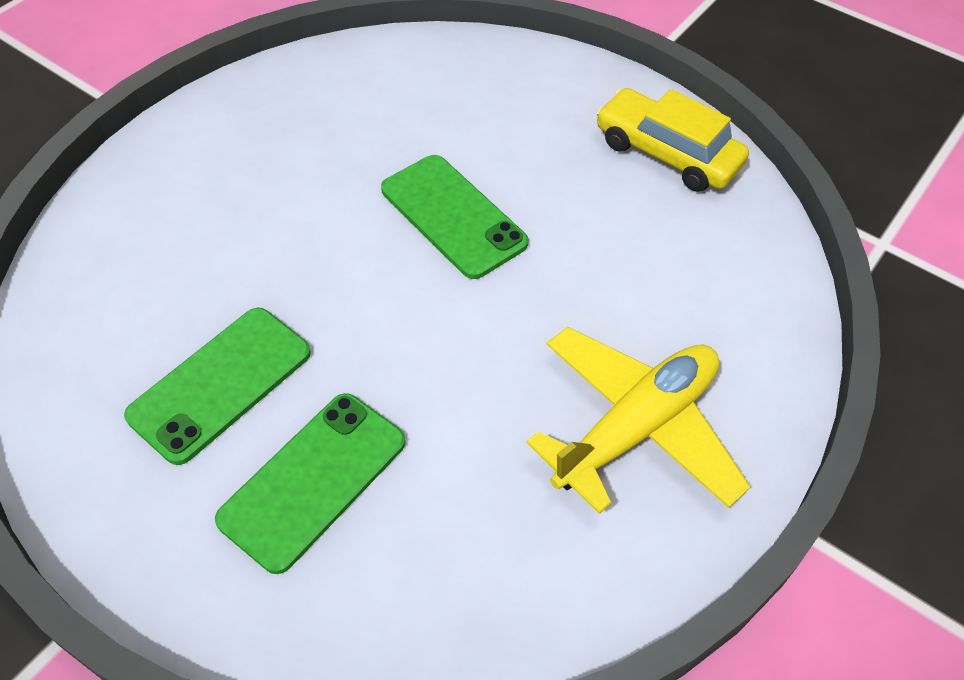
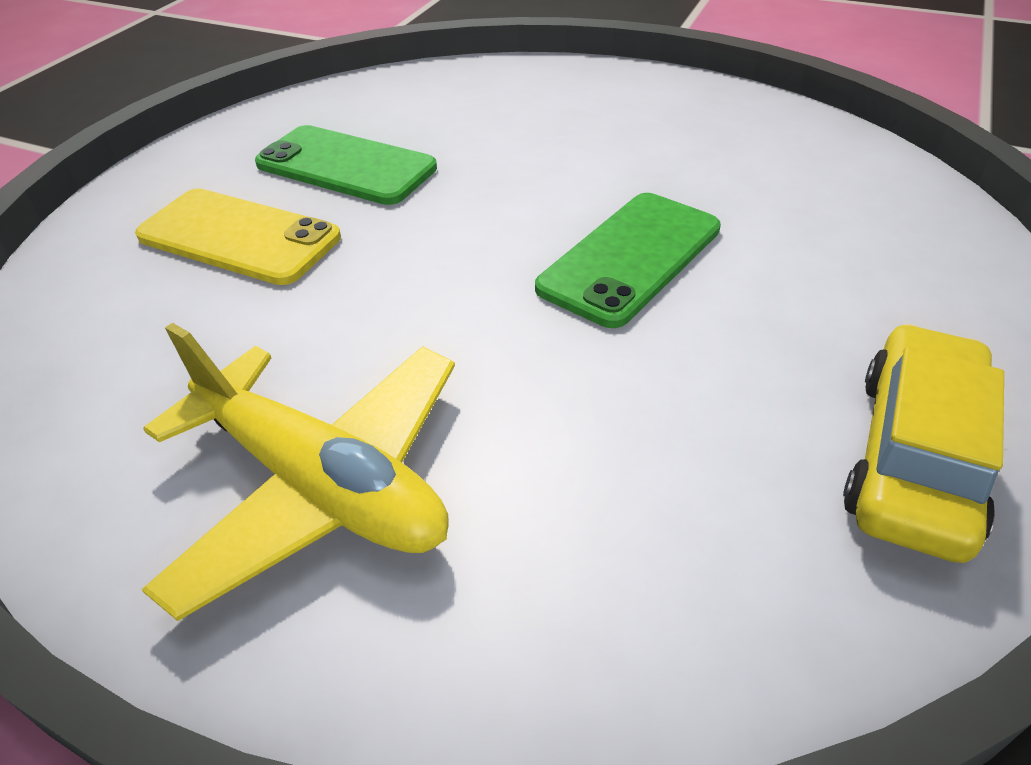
camera: 80 degrees right, 10 degrees down
green phone [215,393,406,574] -> yellow phone [135,188,341,285]

